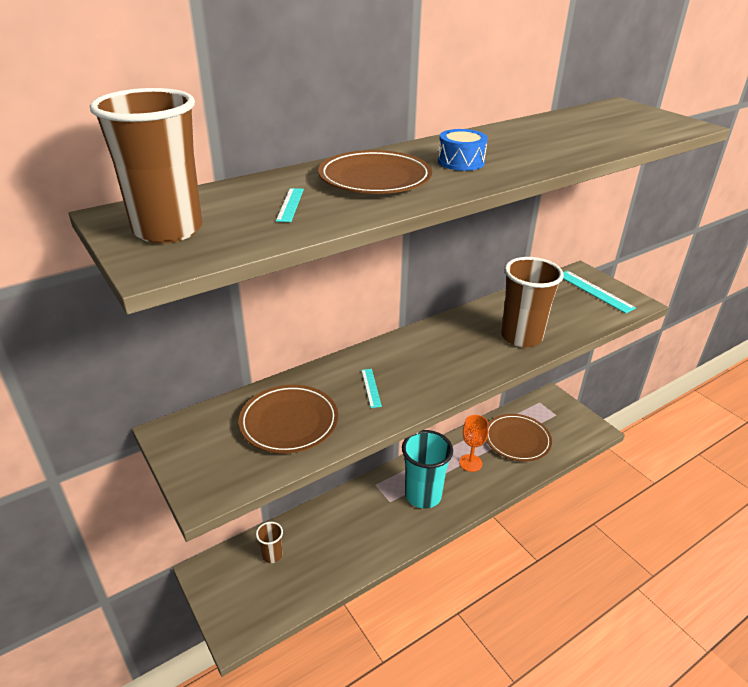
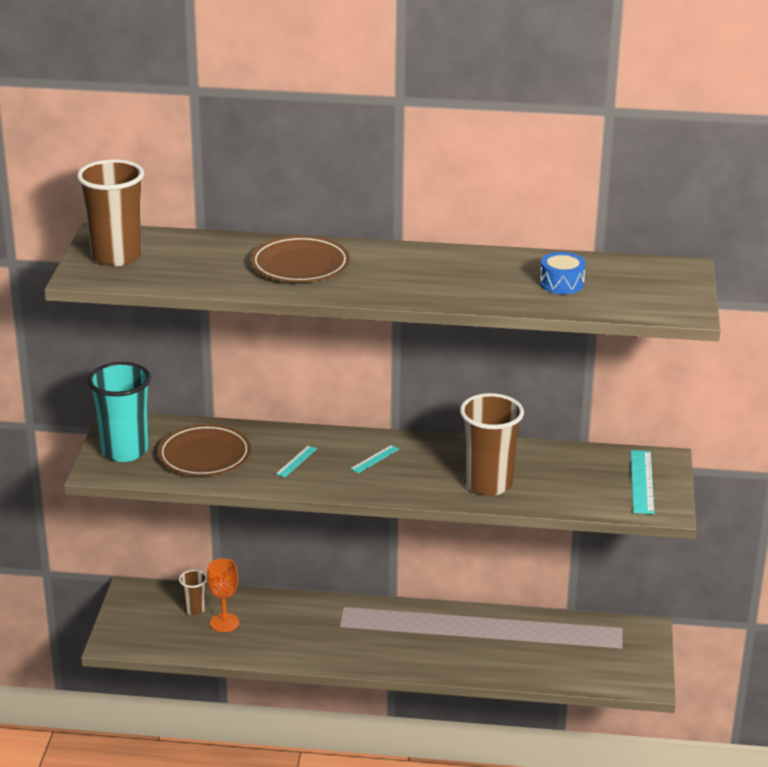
camera: 40 degrees right, 5 degrees down
turquoise ruler [276,188,304,222] -> turquoise ruler moved to [350,445,399,473]
turquoise cup [402,430,453,508] -> turquoise cup moved to [88,362,151,462]
blue drum [438,129,488,171] -> blue drum moved to [540,252,586,294]
orange goblet [459,415,489,472] -> orange goblet moved to [207,558,239,632]
brown plate [486,414,552,461] -> none

